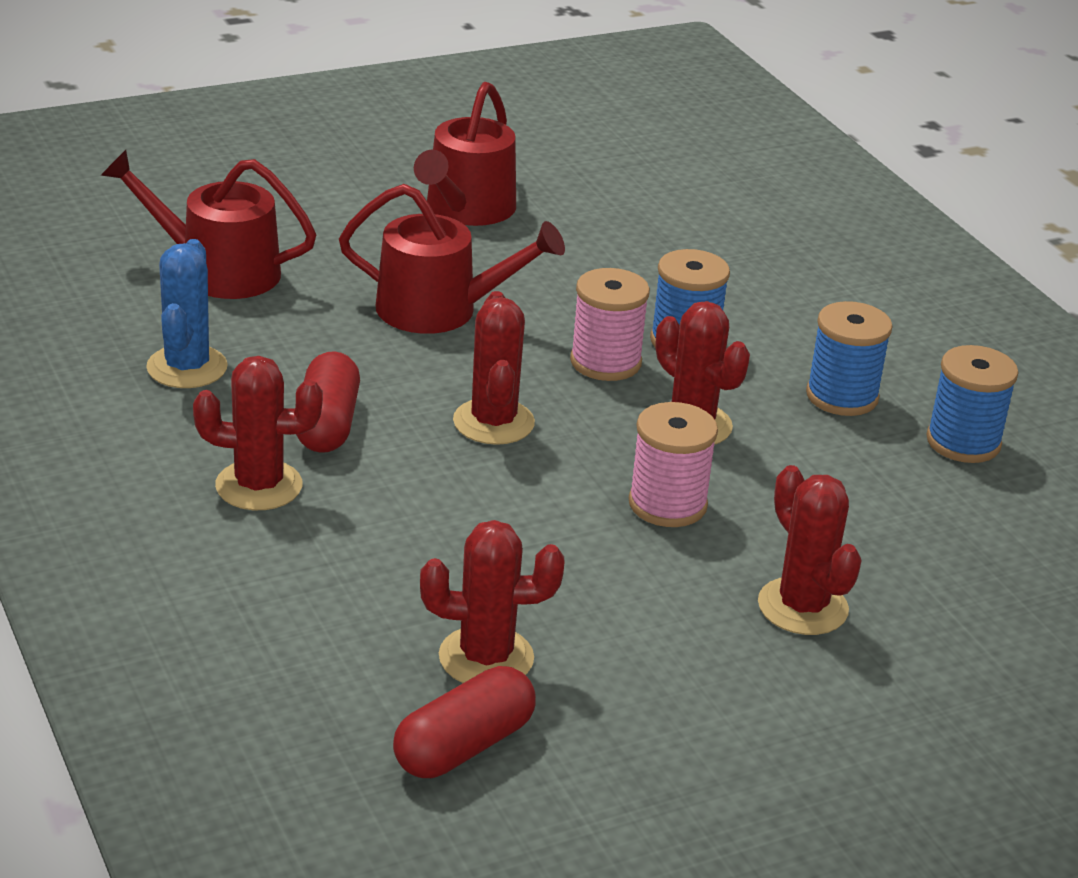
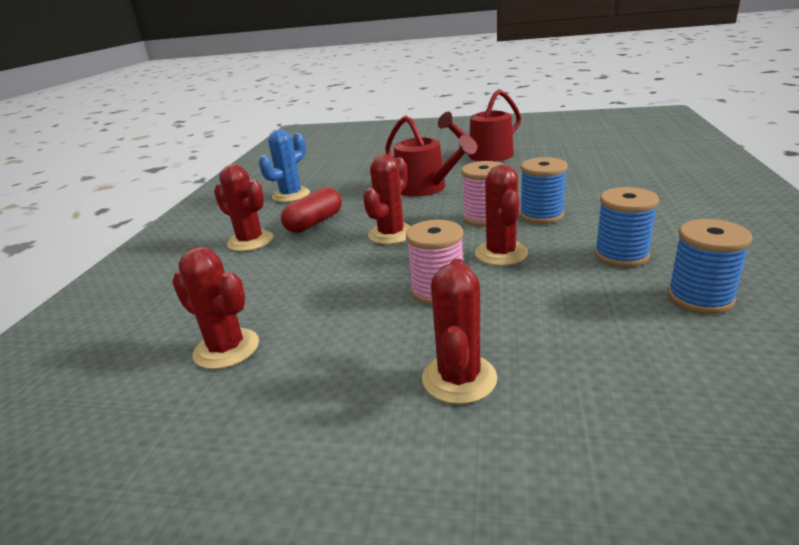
camera: 40 degrees right, 5 degrees down
red watering can [101,150,316,299] -> none
red capsule [393,666,536,778] -> none

